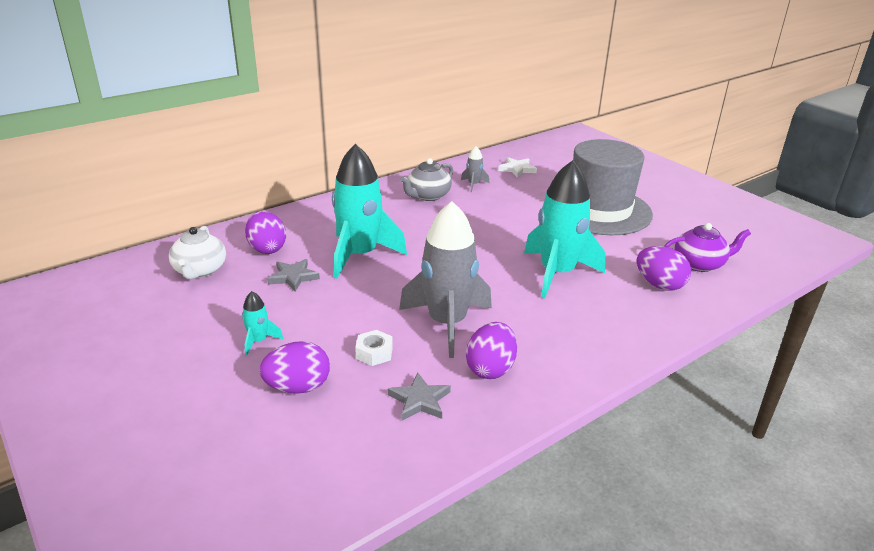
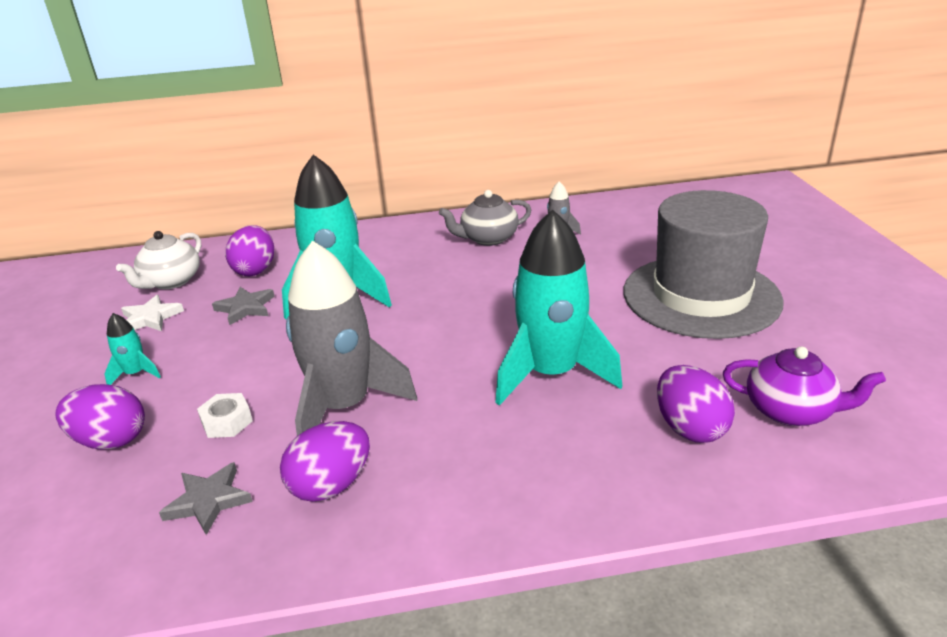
camera: 30 degrees right, 0 degrees up
white star [498,157,537,178] -> white star moved to [121,295,184,331]

